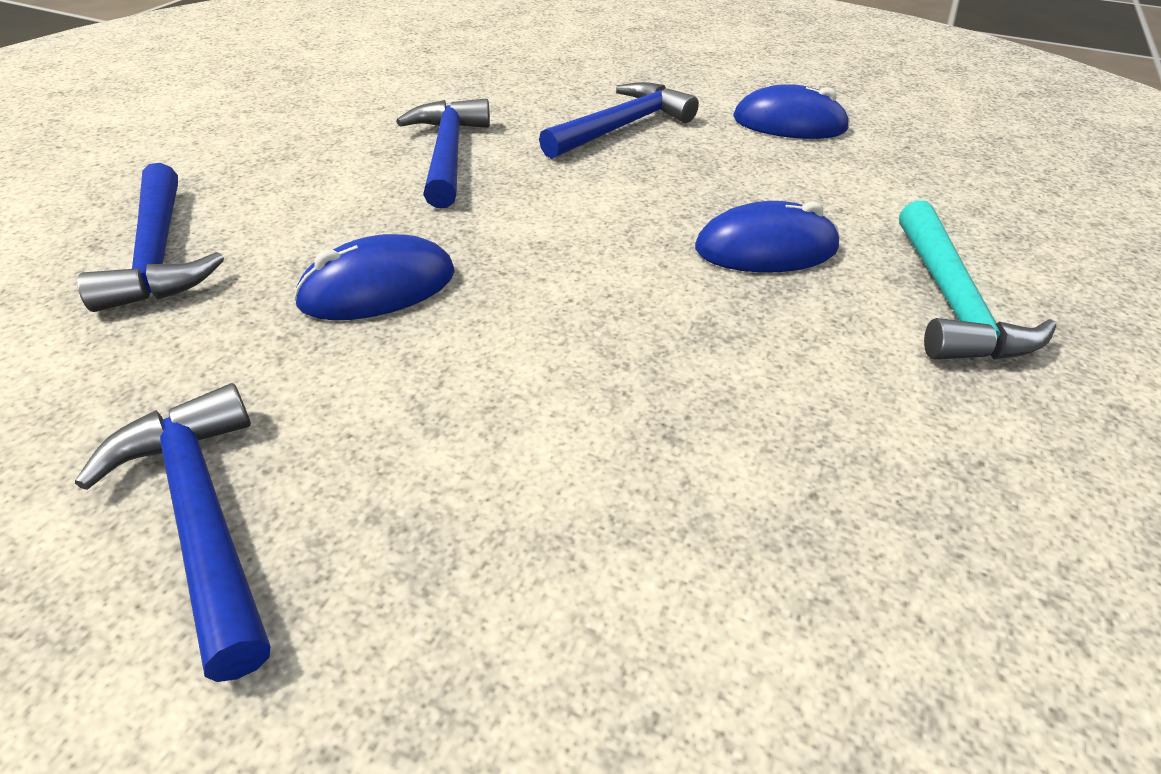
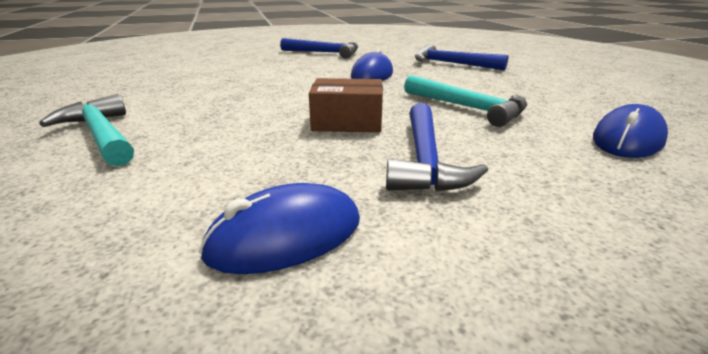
camera: 140 degrees right, 15 degrees down
blue hammer [396,99,490,208] -> turquoise hammer [404,75,527,127]
blue mouse [695,201,840,273] -> blue mouse moved to [593,104,668,158]
none -> brown box [309,78,383,133]

